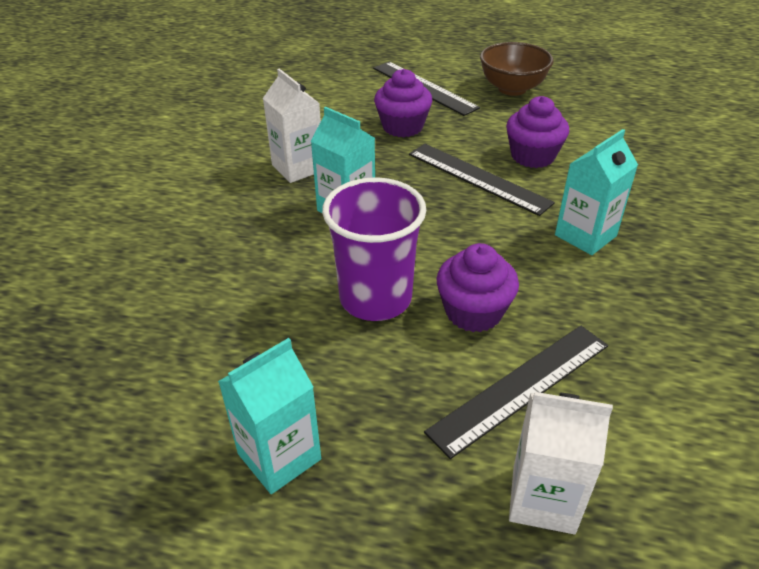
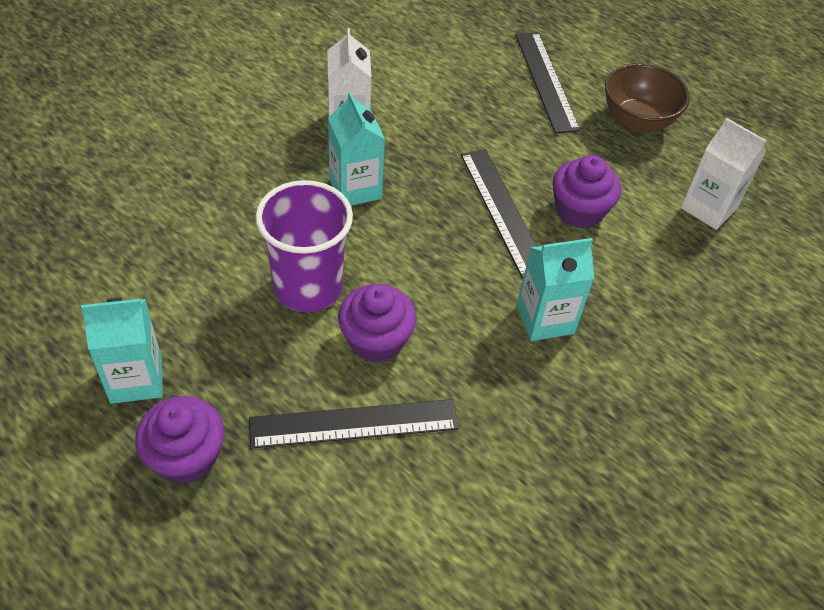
camera: 25 degrees right, 10 degrees up
purple cupcake [374,69,432,137] -> purple cupcake moved to [135,396,224,484]
white carton [509,392,613,534] -> white carton moved to [681,118,767,230]

